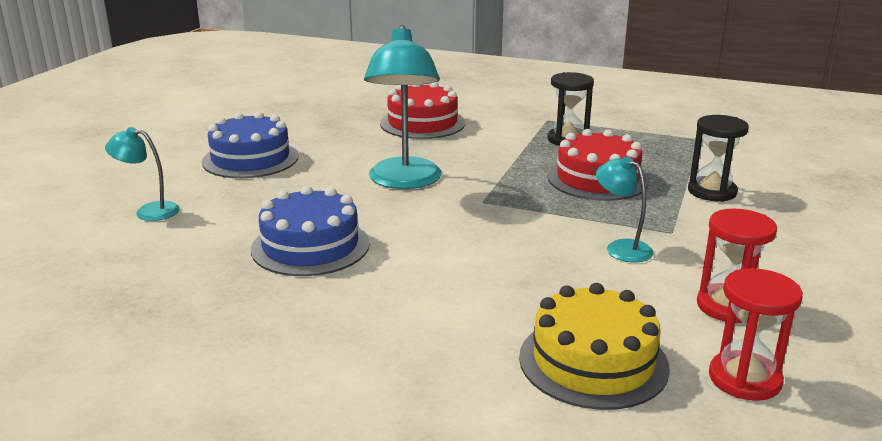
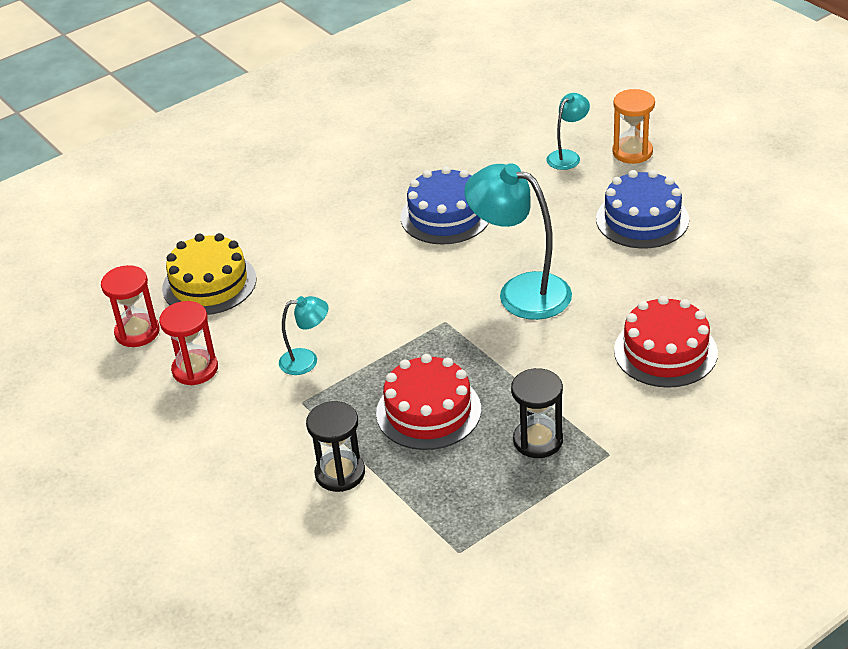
camera: 125 degrees right, 15 degrees up
none -> orange hourglass [612,89,655,164]

